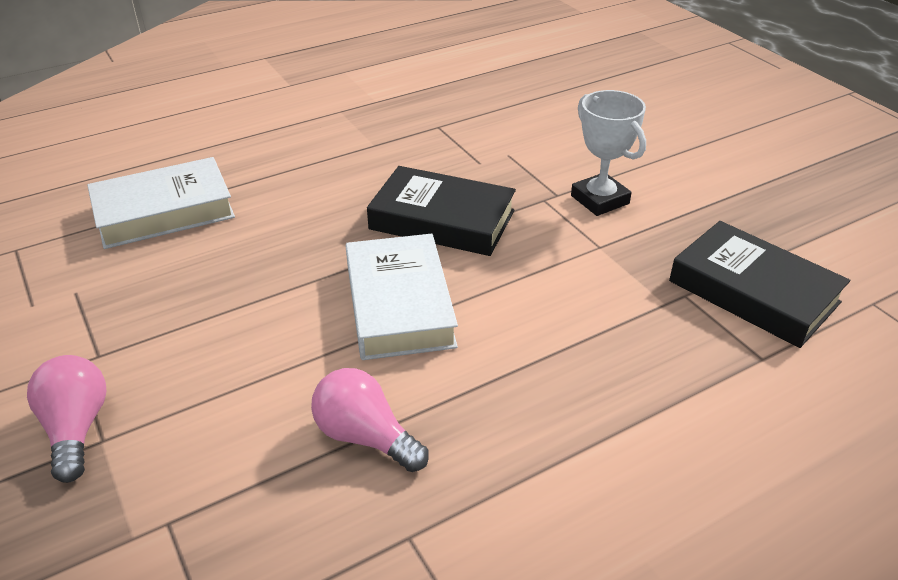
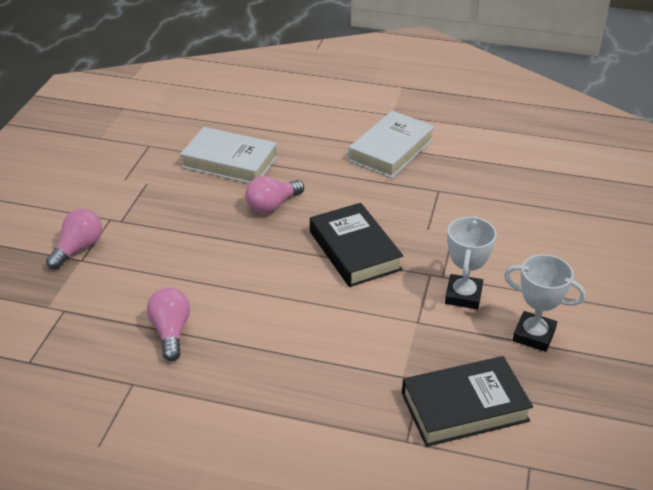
camera: 45 degrees right, 0 degrees up
white book [346,234,458,360] -> white book moved to [348,111,435,178]
black book [669,221,850,348] -> black book turned 75 degrees clockwise [402,356,533,447]
none -> pink light bulb [245,176,304,214]
none -> white trophy [504,254,586,352]

